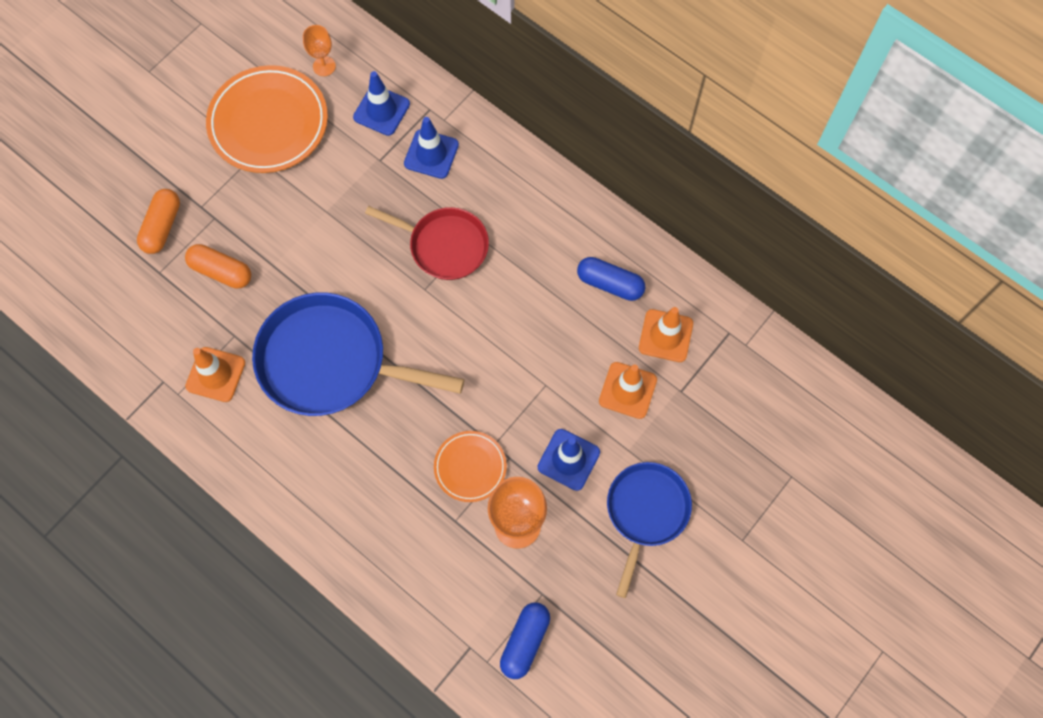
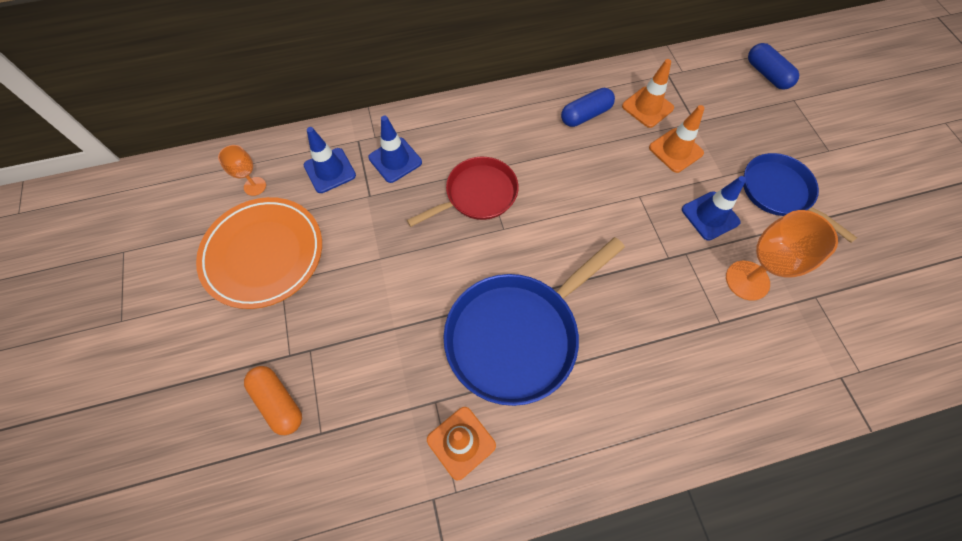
camera: 55 degrees left, 5 degrees down
orange capsule [185,244,251,289] -> none
orange plate [434,431,507,502] -> none
blue capsule [500,602,550,679] -> blue capsule moved to [748,43,799,90]

